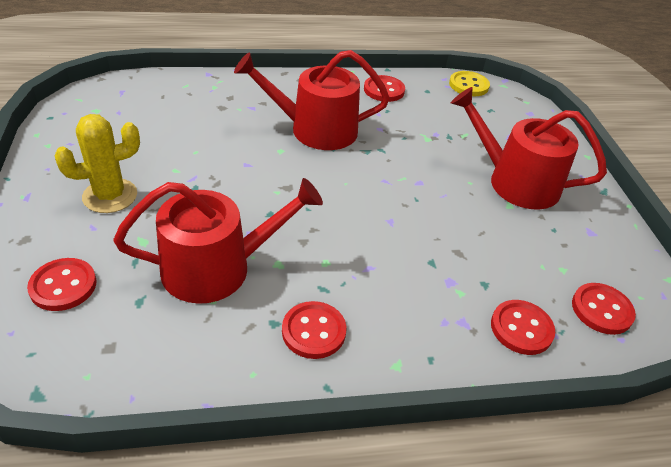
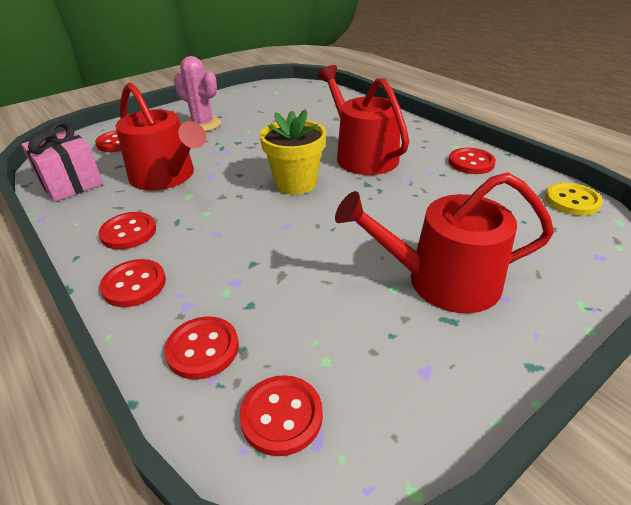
camera: 65 degrees right, 5 degrees down
yellow cactus [54,114,140,213] -> pink cactus [174,56,221,131]
red watering can [451,87,607,209] -> red watering can turned 90 degrees counterclockwise [335,172,554,313]
none -> pink gift [21,121,103,202]
none -> red button [100,259,166,307]
none -> yellow flower pot [260,109,326,195]

